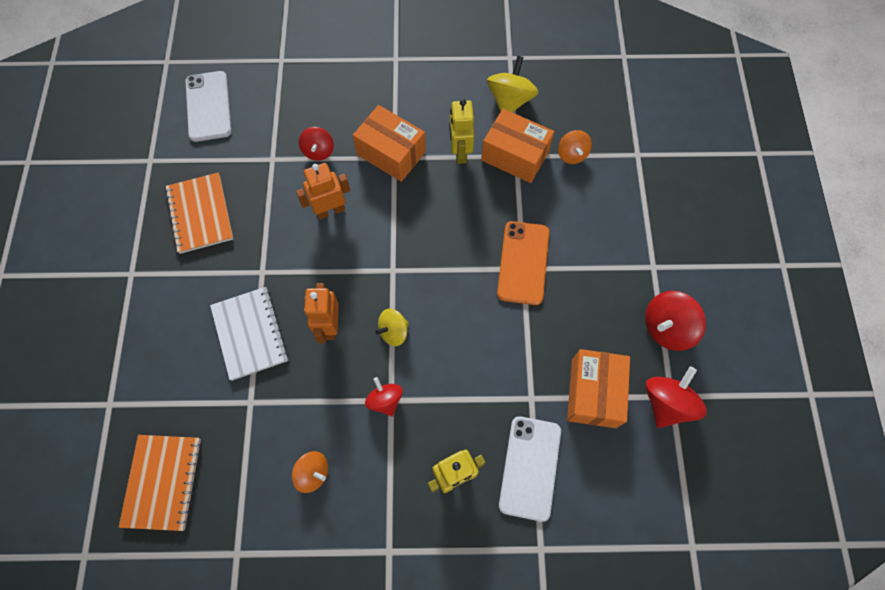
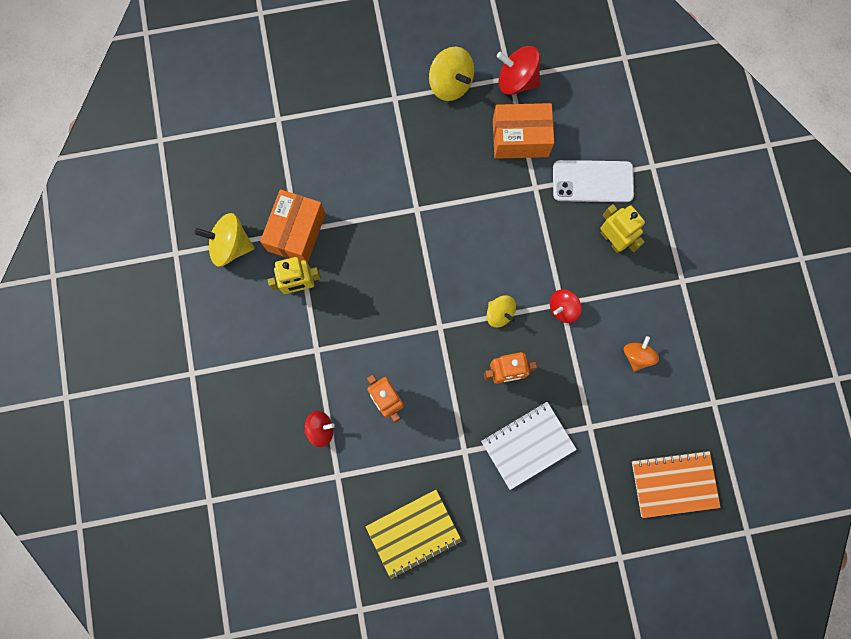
camera: 100 degrees left, 10 degrees up
orange notebook [165,172,233,254] -> yellow notebook [365,490,462,579]
white phone [185,71,232,142] -> none
orange box [353,105,426,182] -> none
orange phone [497,221,550,305] -> none
orange spinning top [558,130,592,164] -> none
red spinning top [645,291,706,351] -> yellow spinning top [429,47,474,101]

